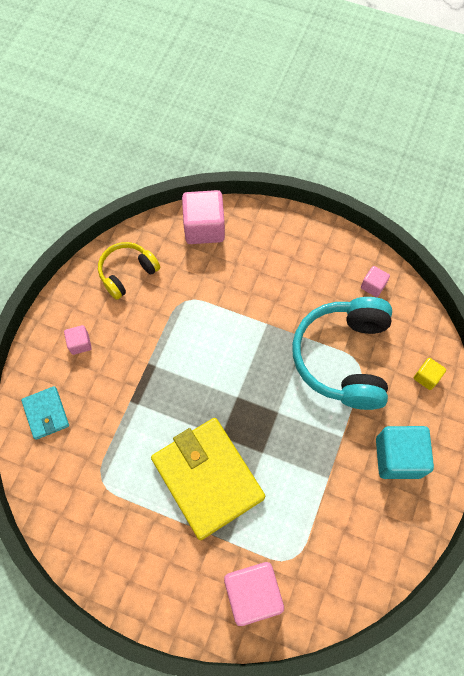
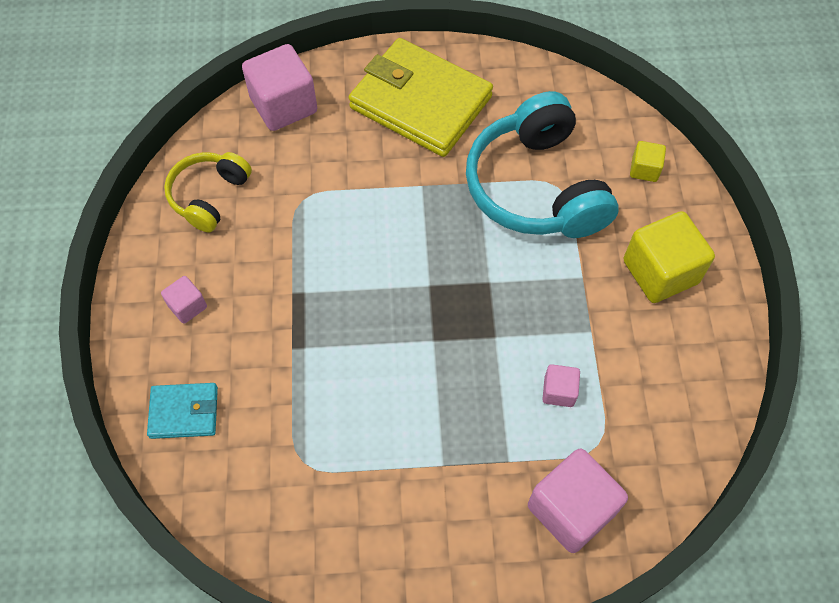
camera: 25 degrees left, 5 degrees down
turquoise wallet [21,386,69,440] -> turquoise wallet turned 45 degrees counterclockwise [147,383,218,439]
yellow wallet [151,418,265,540] -> yellow wallet moved to [349,38,493,157]
pink cube [361,266,390,297] -> pink cube moved to [542,364,580,407]
turquoise cube [376,426,434,479] -> yellow cube [623,211,715,303]

